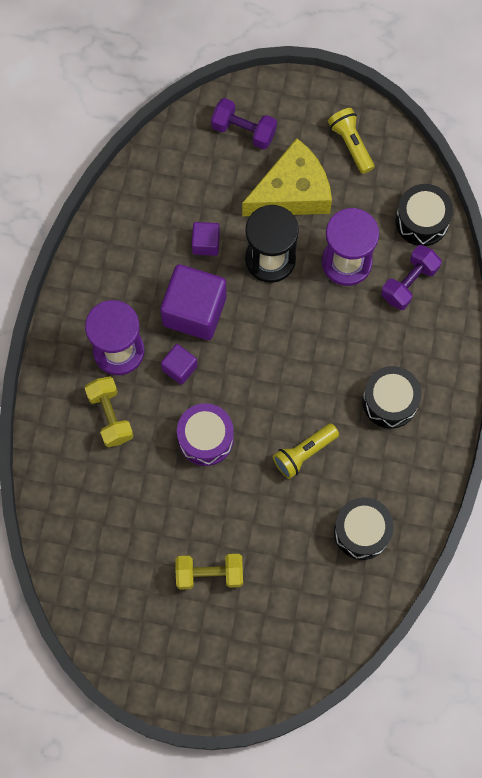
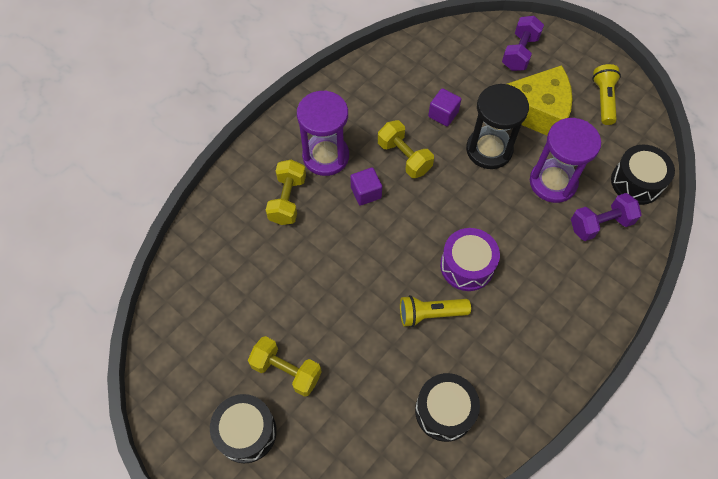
camera: 30 degrees right, 10 degrees down
purple cube [160,264,227,340] -> yellow dumbbell [378,120,434,178]
purple drum [177,403,234,466] -> purple drum moved to [440,228,500,291]
purple dumbbell [211,98,277,150] -> purple dumbbell turned 60 degrees clockwise [502,16,544,71]
black drum [362,366,421,429] -> black drum moved to [210,394,277,463]

